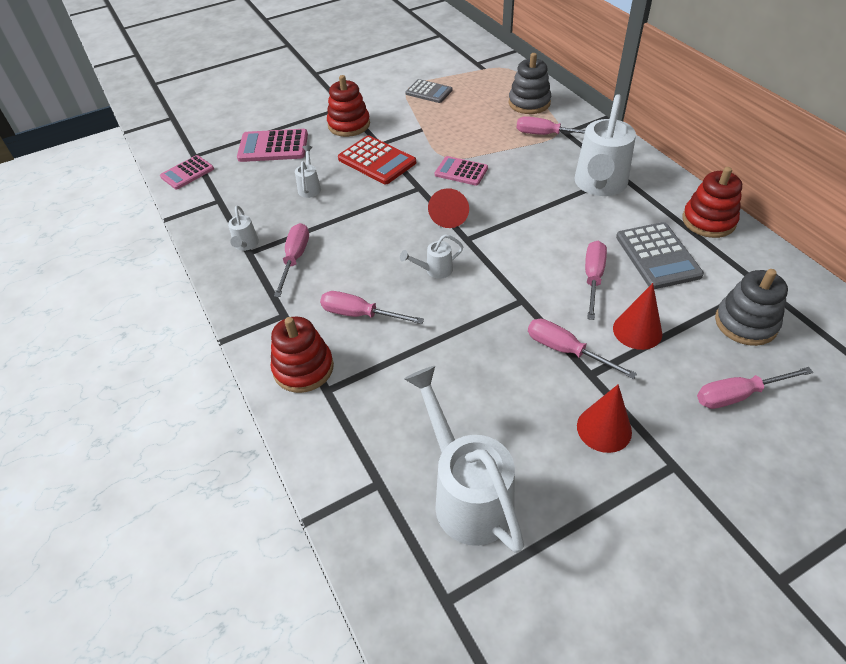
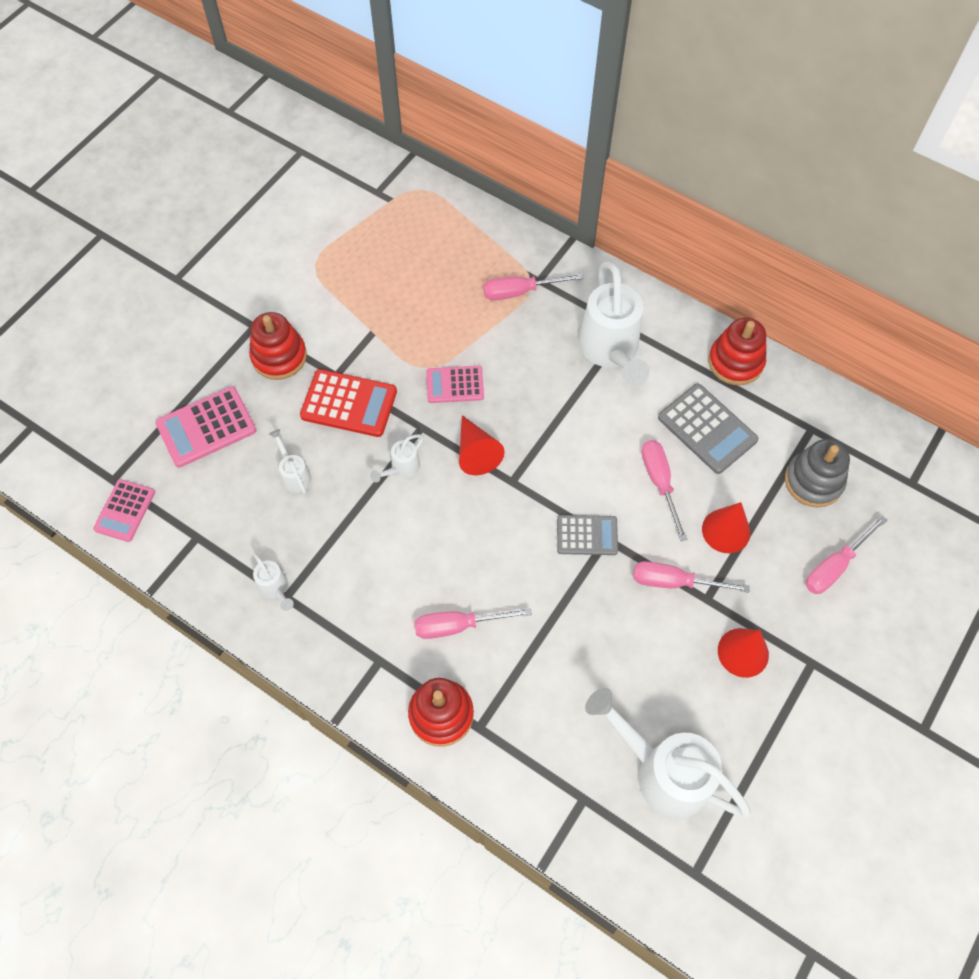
camera: 30 degrees left, 15 degrees up
pink screwdriver [274,223,309,297] -> none
white watering can [400,234,463,279] -> white watering can moved to [370,434,424,483]
grey calculator [405,79,452,103] -> grey calculator moved to [557,515,618,555]
grey stacking toy [509,53,551,114] -> none

